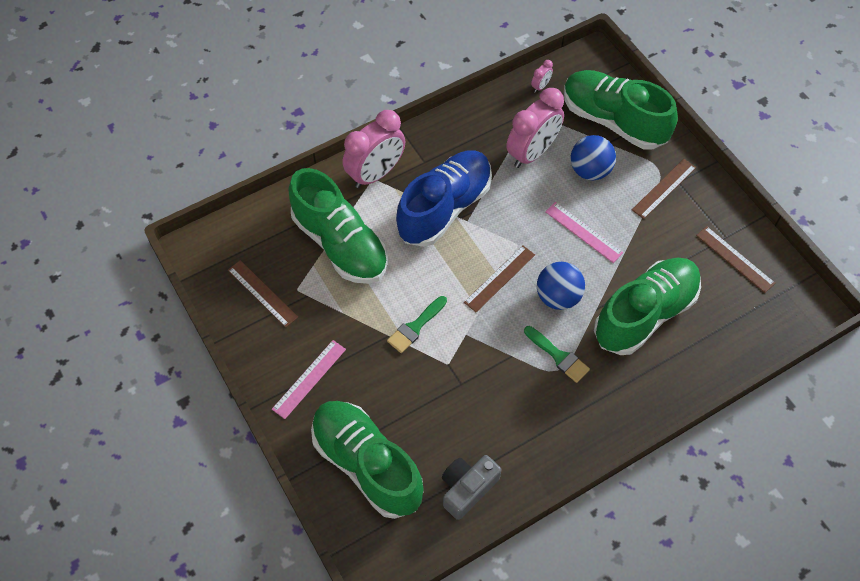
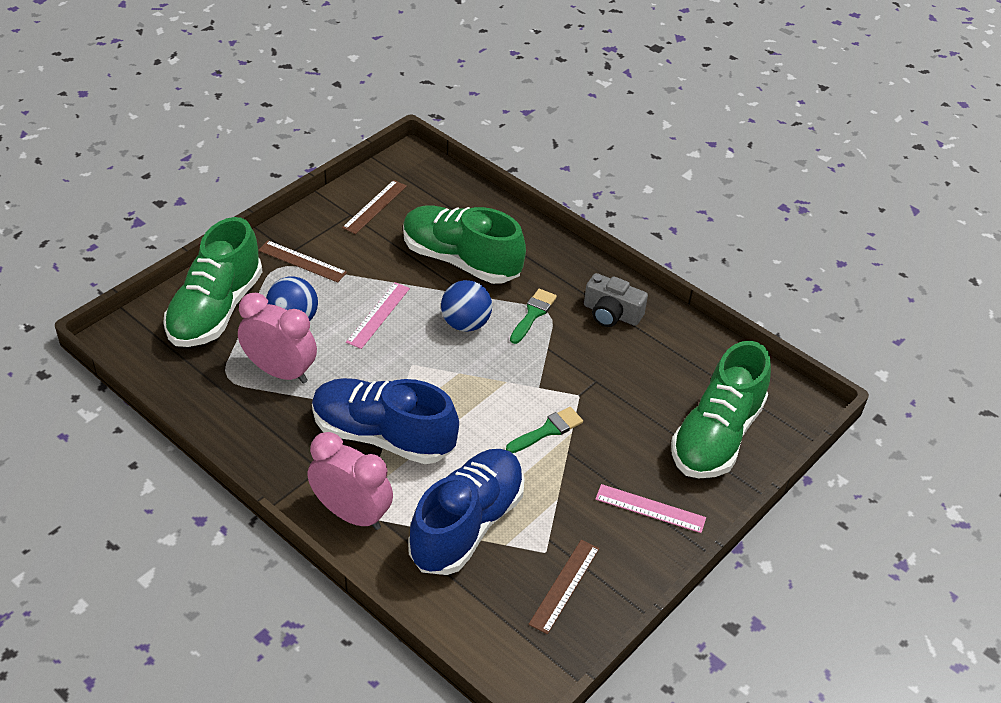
camera: 110 degrees left, 15 degrees down
green shoe [289,168,388,284] -> blue shoe [408,449,525,575]
green brush [387,296,447,353] -> green brush turned 60 degrees counterclockwise [506,407,583,453]
grey camera [442,455,501,520] -> grey camera moved to [584,273,648,327]
brown ruler [464,246,535,312] -> none
pink clock [531,60,553,93] -> none

